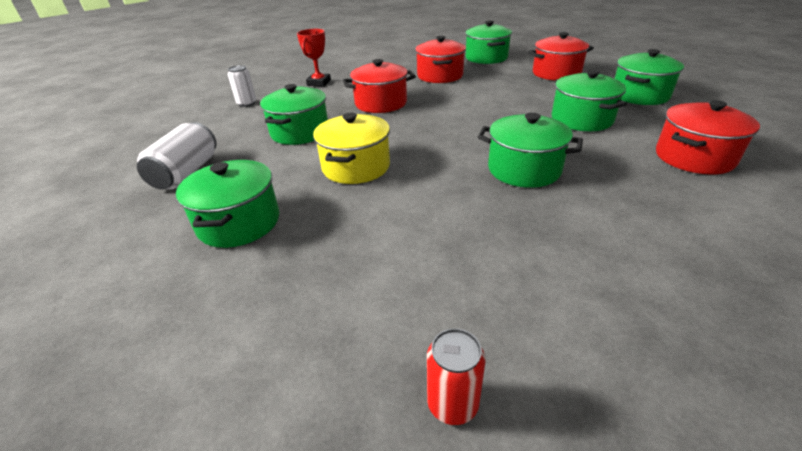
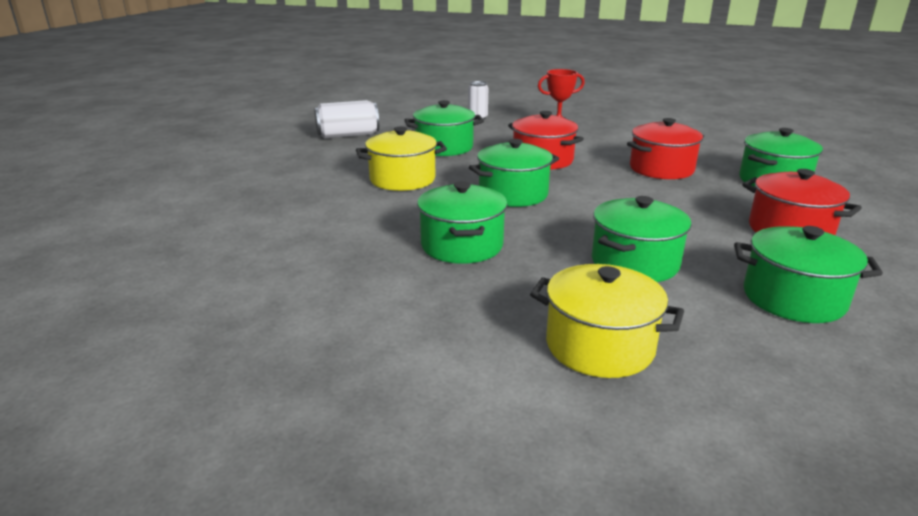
camera: 60 degrees right, 10 degrees down
green pot [176,160,279,248] -> green pot moved to [469,139,559,207]
red can [427,328,486,425] -> none
red pot [656,100,760,174] -> yellow pot [530,264,684,378]

